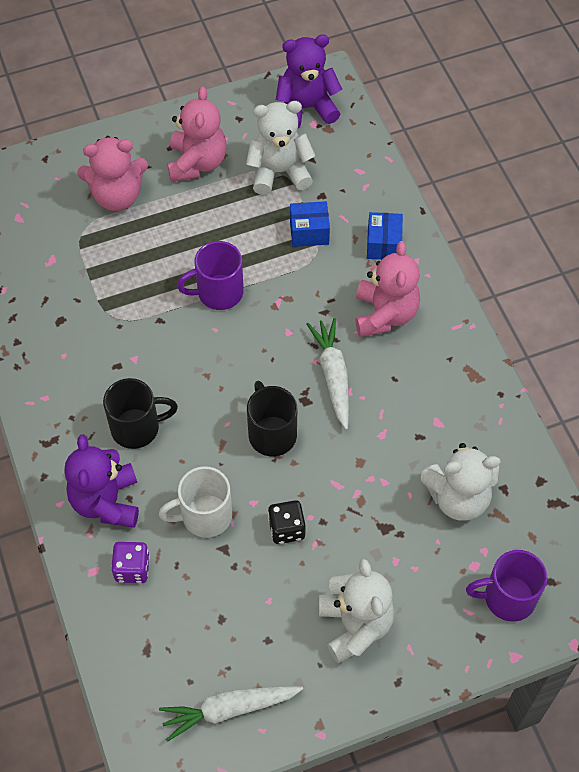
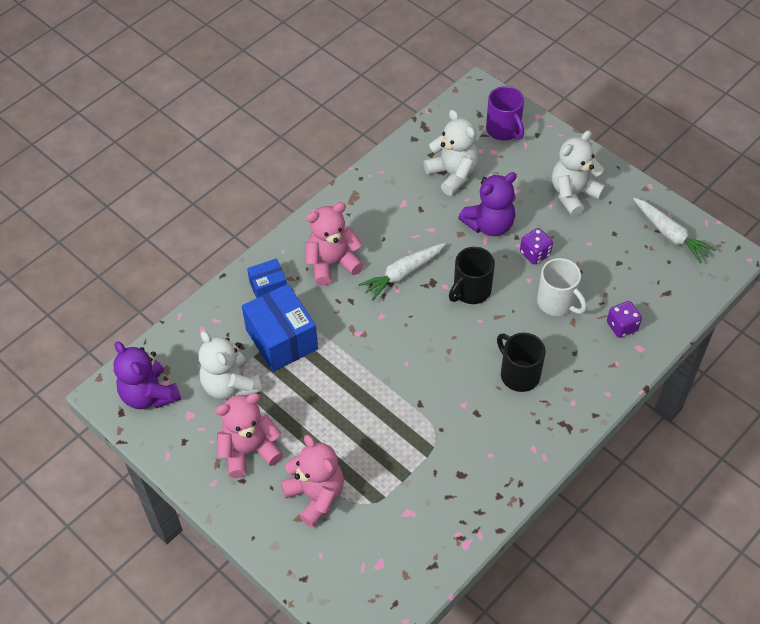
camera: 115 degrees left, 5 degrees down
purple teddy bear [64,434,139,528] -> purple teddy bear moved to [458,172,517,236]
purple mug [177,241,244,310] -> none
black dice [268,500,306,544] -> purple dice [520,228,553,265]
blue box [290,201,330,247] -> blue box [242,284,318,372], size x1.80

